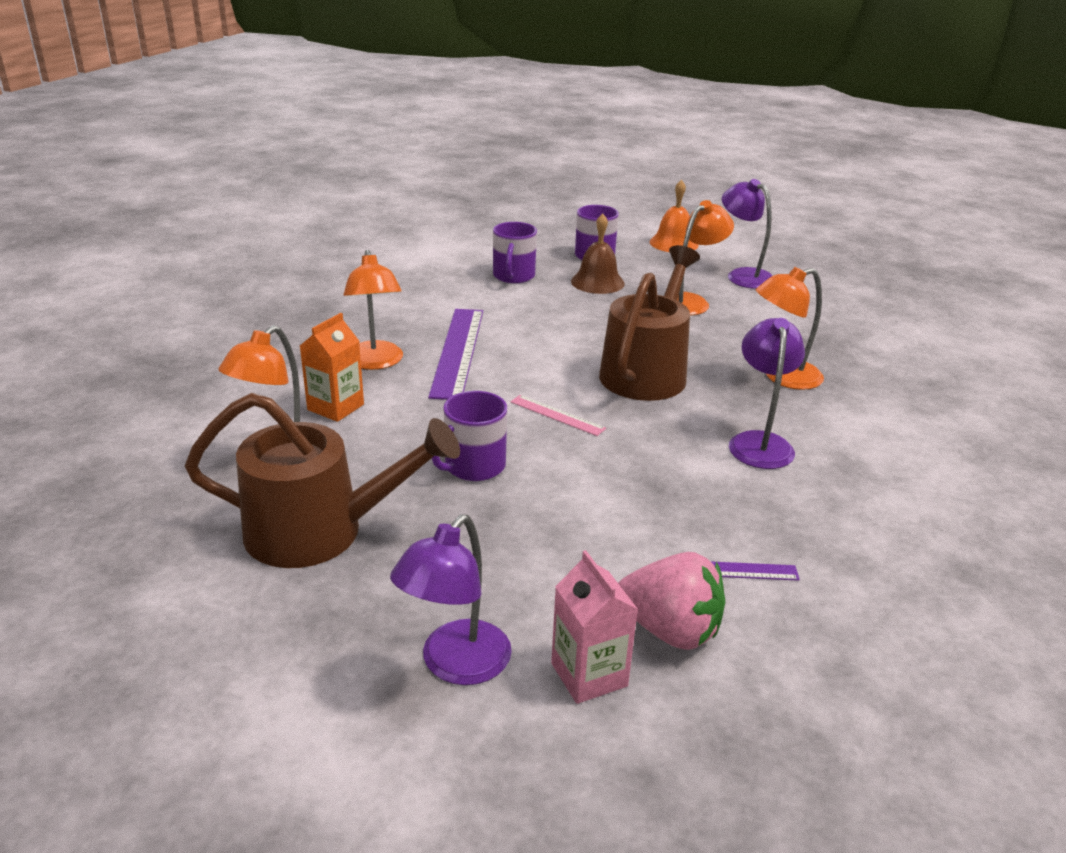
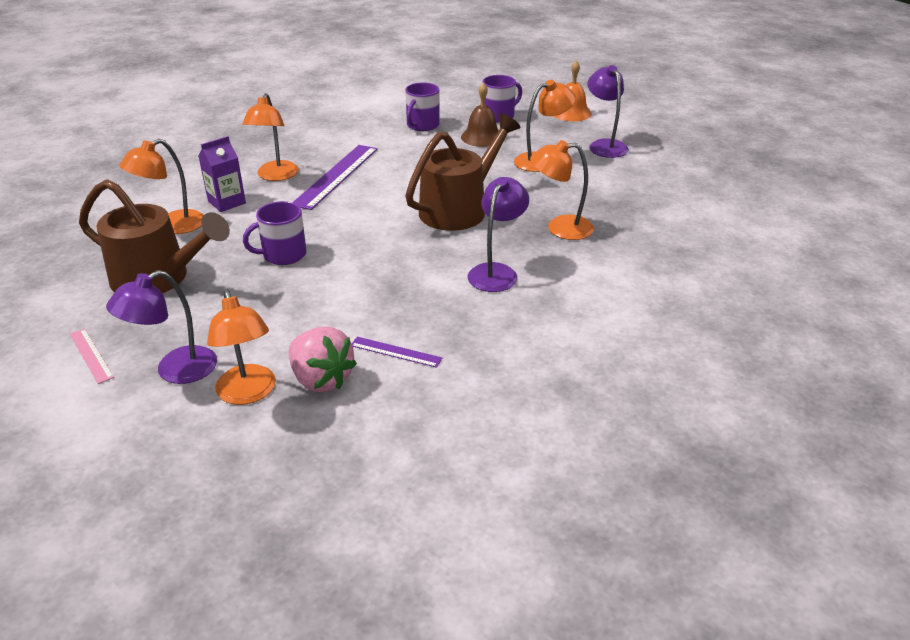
camera: 20 degrees right, 5 degrees up
orange carton [300,313,364,422] -> purple carton [198,136,246,212]
pink ruler [511,395,606,436] -> pink ruler moved to [70,329,114,384]
pink carton [551,550,638,704] -> orange lamp [207,290,276,405]

